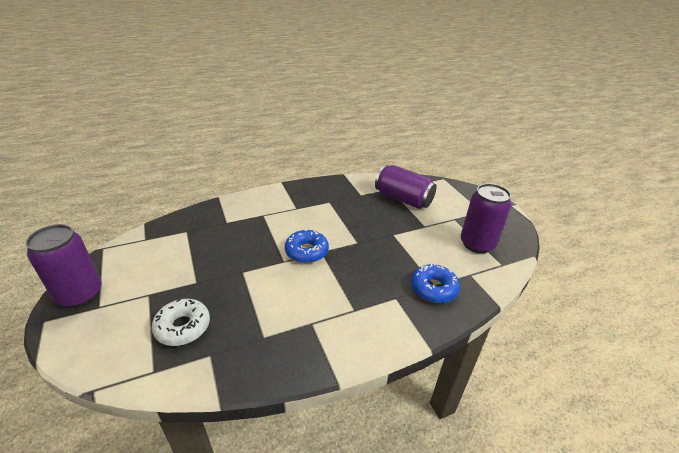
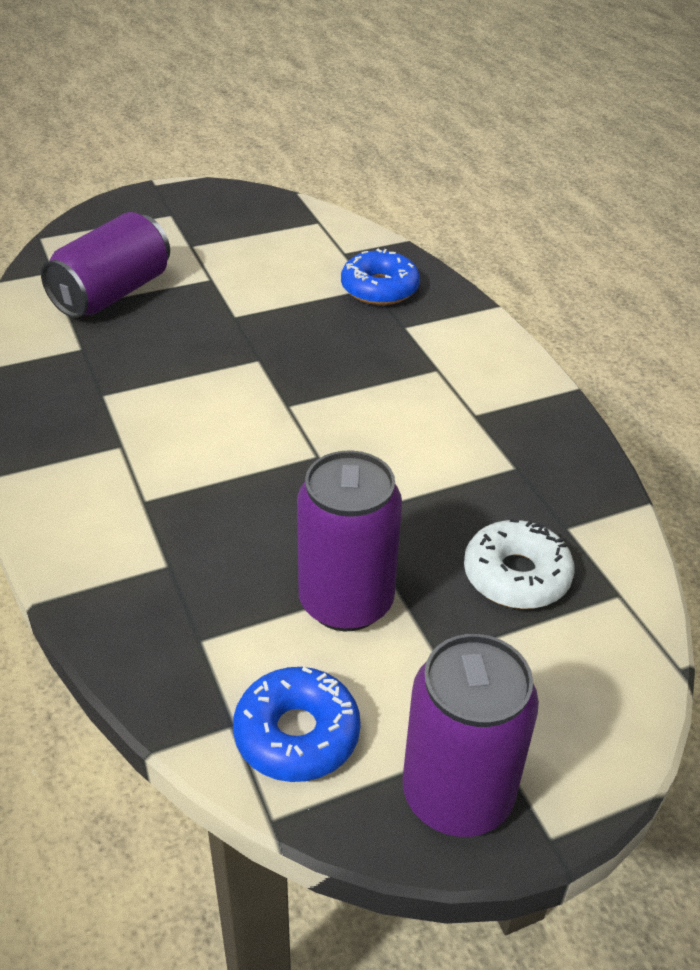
camera: 90 degrees left, 5 degrees up
blue donut [285,229,329,263] -> blue donut moved to [233,667,361,782]
purple can [461,183,511,253] -> purple can moved to [297,451,402,631]

